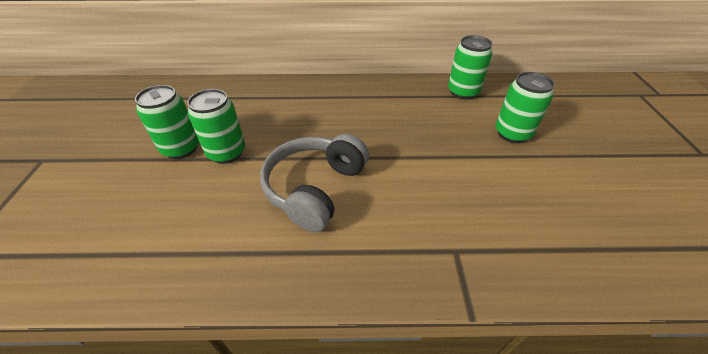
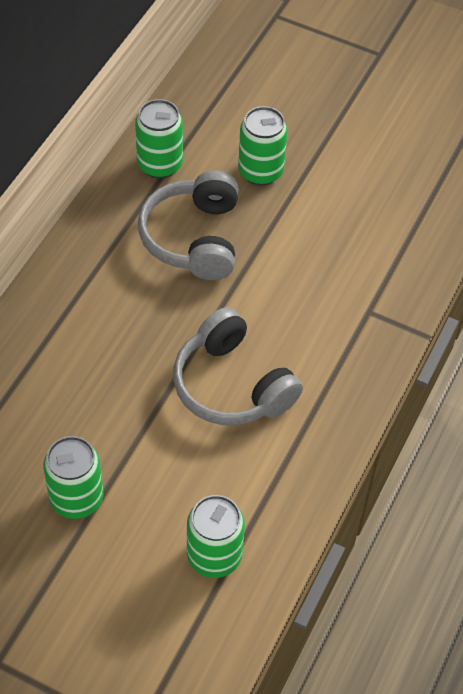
camera: 65 degrees left, 10 degrees up
green can [187,89,245,164] -> green can moved to [187,495,245,578]
none -> grey headphones [138,170,239,280]

